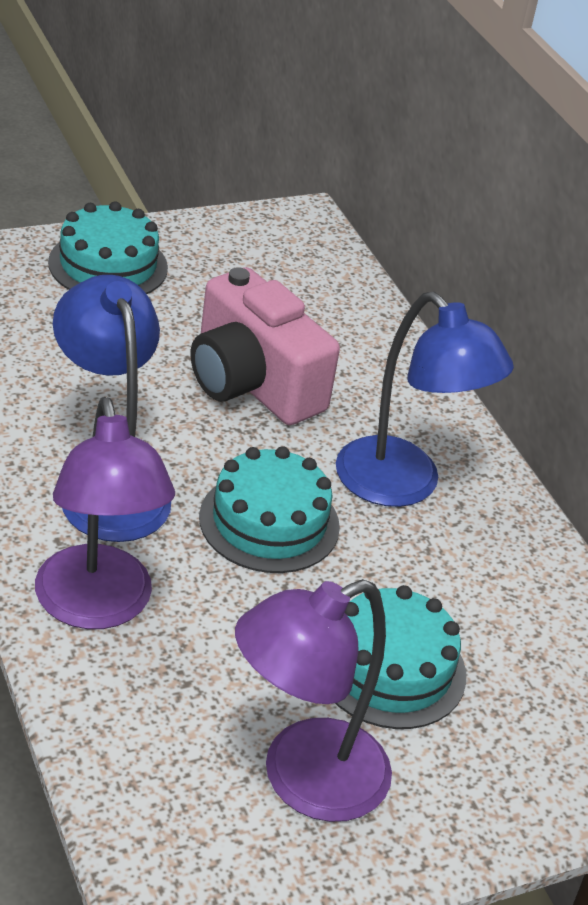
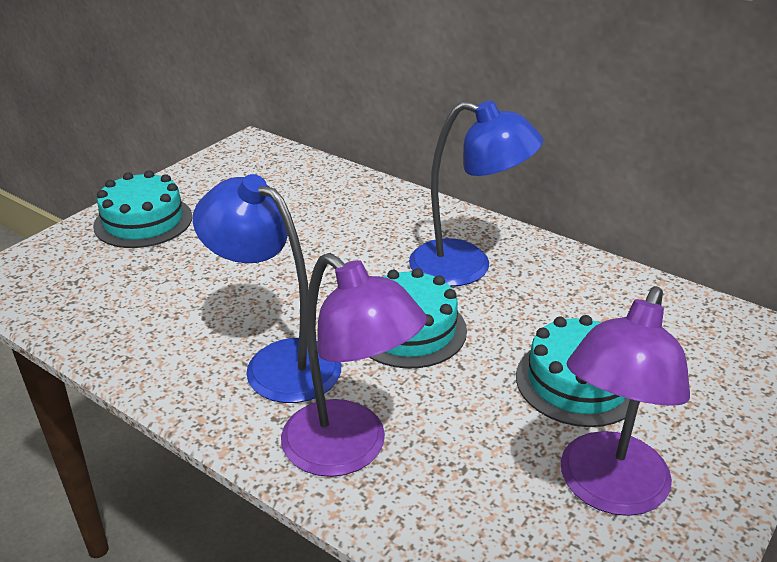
camera: 25 degrees left, 5 degrees down
pink camera [191,267,340,425] -> none

